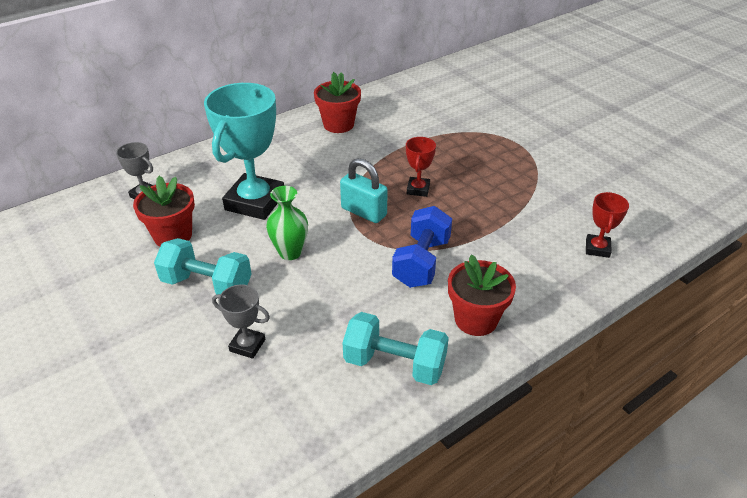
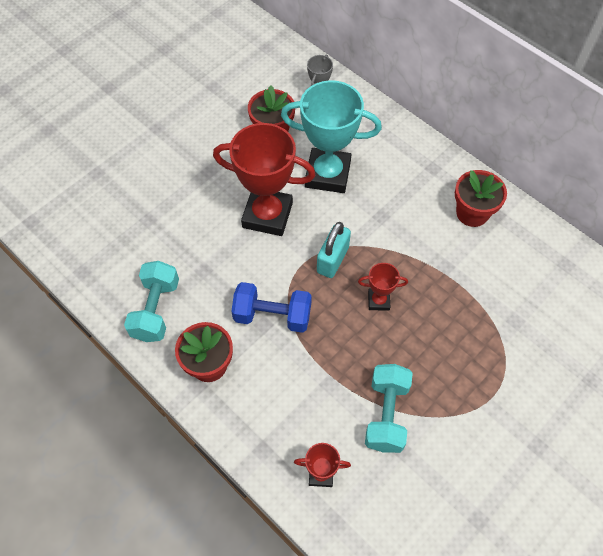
camera: 80 degrees right, 20 degrees up
turquoise dumbbell [154,238,251,295] -> turquoise dumbbell moved to [365,364,413,453]
grey trophy [212,284,270,359] -> none
green vase [266,186,308,260] -> red trophy [213,123,315,236]

